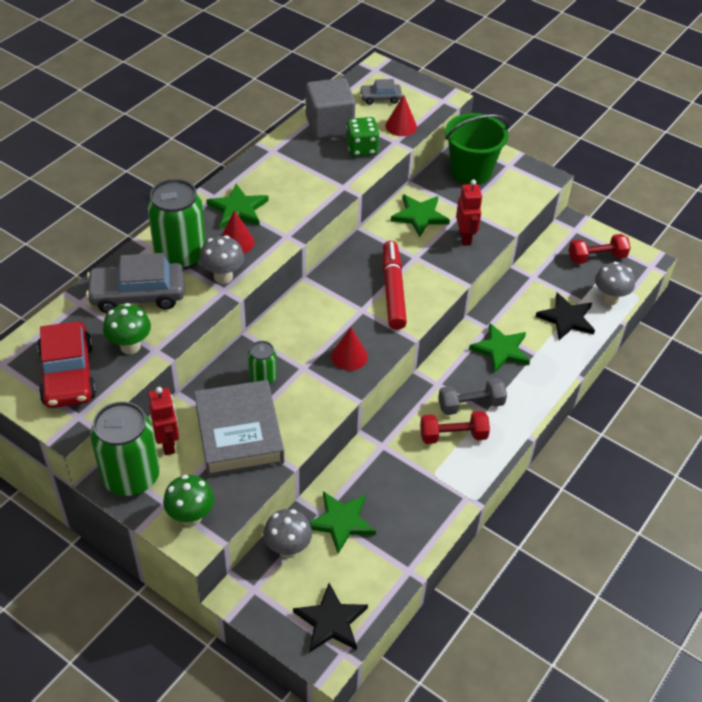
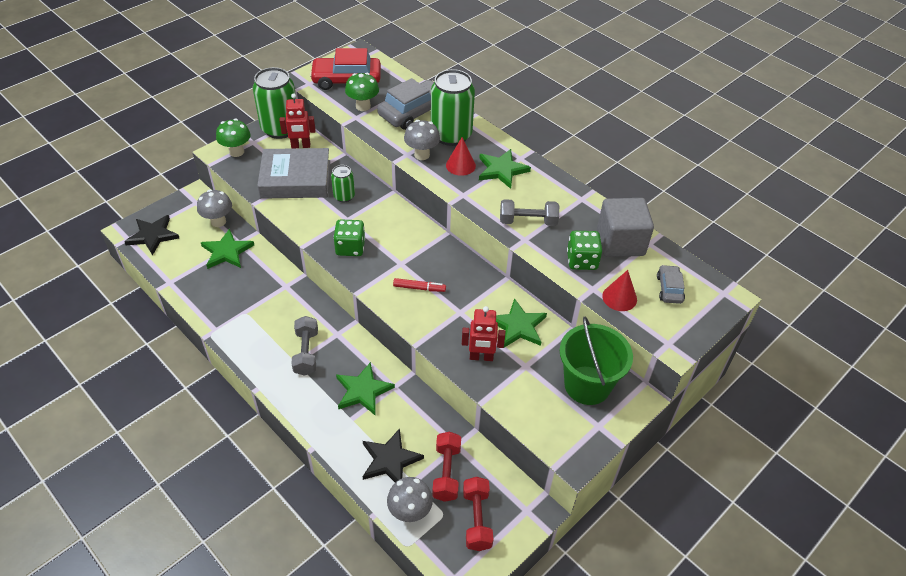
camera: 100 degrees right, 0 degrees up
grey car [86,253,185,313] -> grey car turned 45 degrees clockwise [377,78,435,130]
red cone [331,327,368,371] -> green dice [333,219,365,256]
red marker [383,241,407,330] -> red marker [393,278,446,292], size x0.51
red dumbbell [420,411,490,444] -> red dumbbell moved to [432,431,461,502]
none -> grey dumbbell [500,199,559,226]

